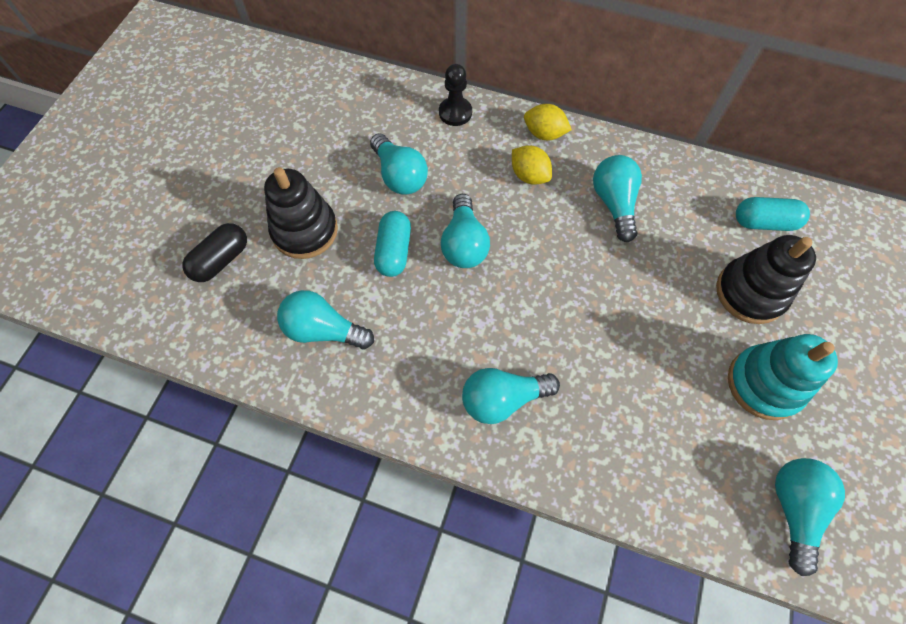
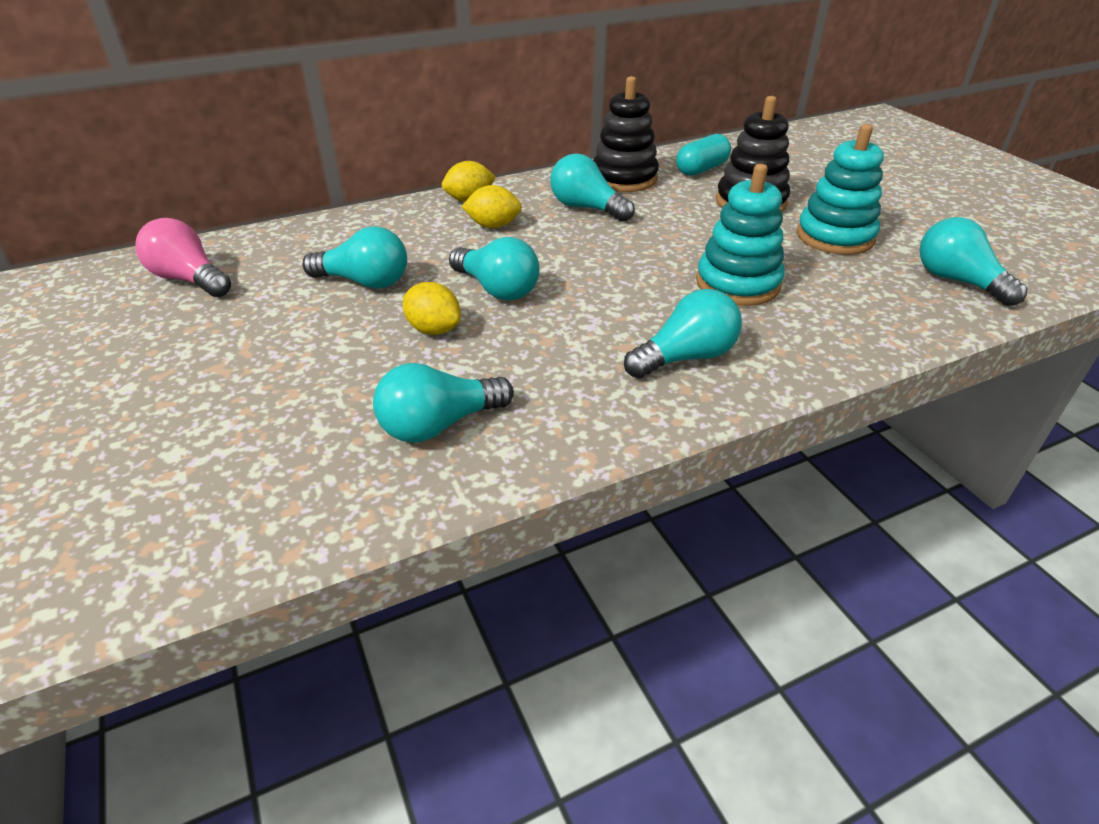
camera: 45 degrees left, 25 degrees down
black capsule [182,223,247,282] -> none
black stacking toy [264,167,338,259] -> black stacking toy moved to [593,76,659,192]
turquoise capsule [374,211,411,277] -> yellow lemon [403,282,461,335]
black pawn [439,64,472,126] -> none
turquoise light bulb [462,368,560,424] -> turquoise light bulb turned 150 degrees counterclockwise [624,289,742,378]
none -> pink light bulb [135,218,231,297]
none -> turquoise stacking toy [696,164,785,306]

